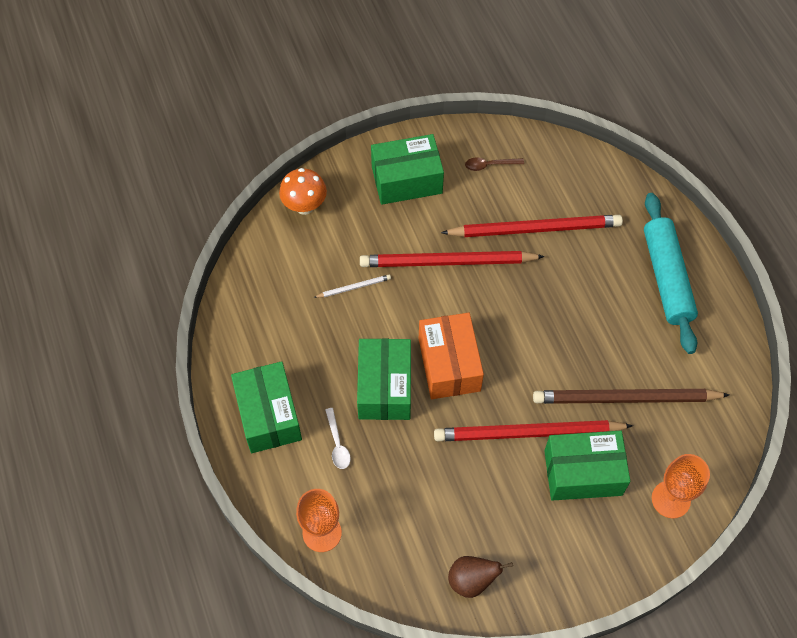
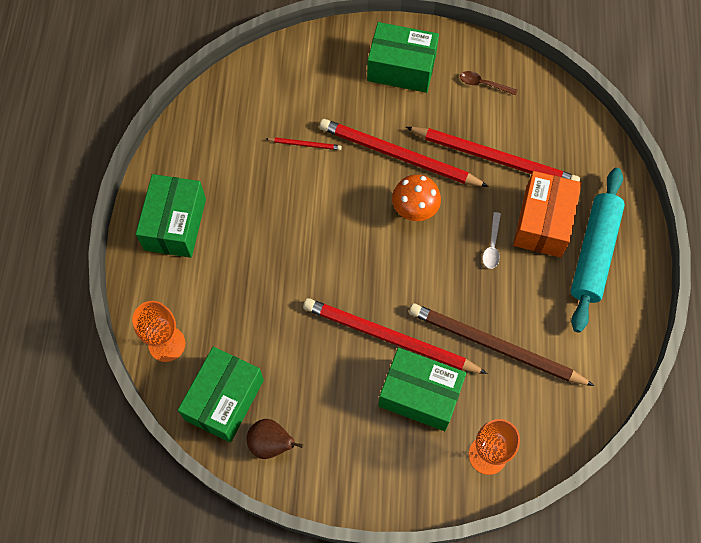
camera: 25 degrees right, 5 degrees up
orange mushroom [279,168,327,215] -> orange mushroom moved to [392,175,441,221]
white pencil [314,274,391,298] -> red pencil [266,137,342,150]
white spoon [325,408,351,469] -> white spoon moved to [482,212,501,269]
green box [357,338,411,420] -> green box moved to [178,347,264,443]
orange box [419,313,484,399] -> orange box moved to [513,171,582,258]

